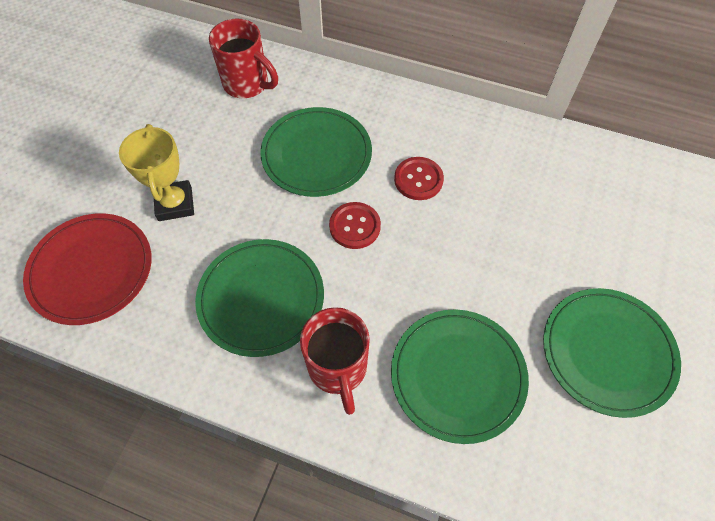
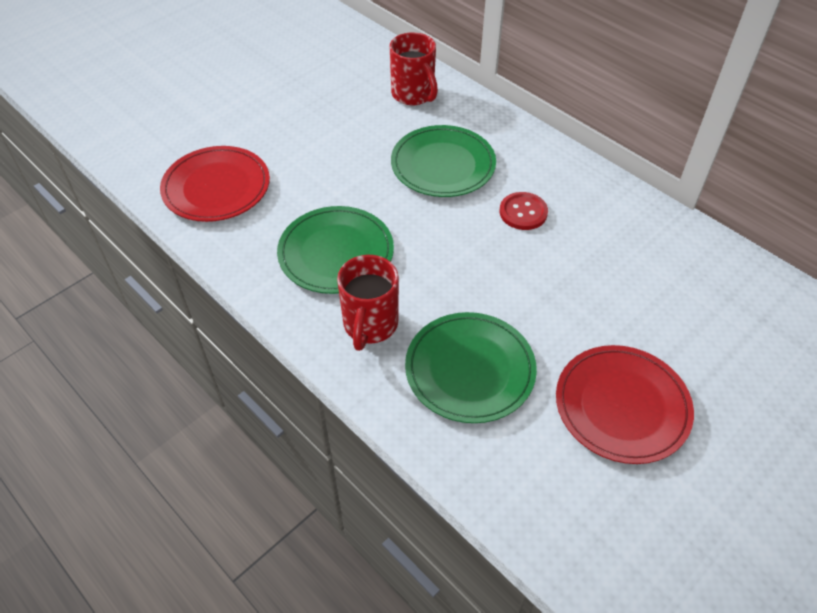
camera: 25 degrees right, 10 degrees down
yellow trophy [119,124,194,221] -> none
red button [329,202,381,249] -> none
green plate [543,288,681,418] -> red plate [556,345,694,464]

